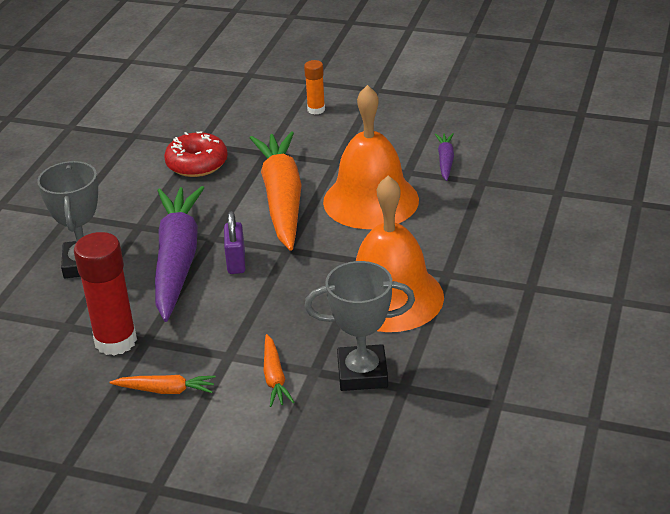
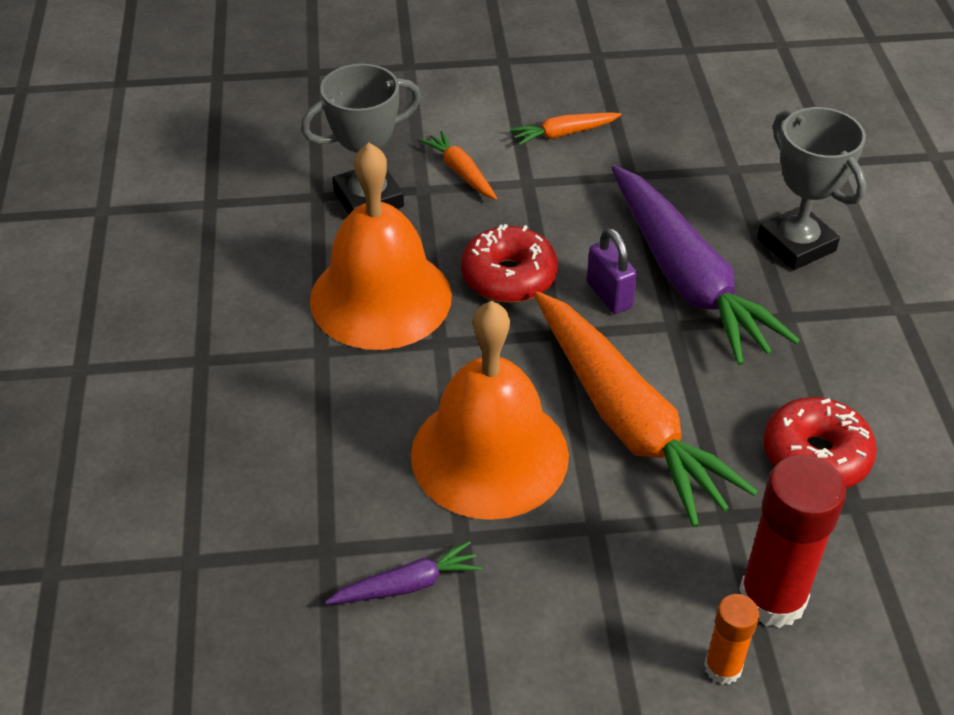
camera: 155 degrees right, 10 degrees up
red glue stick [74,232,137,356] -> red glue stick moved to [739,455,846,628]
purple carrot [435,133,454,181] -> purple carrot turned 90 degrees counterclockwise [325,541,482,604]
none -> red donut [461,224,558,303]

